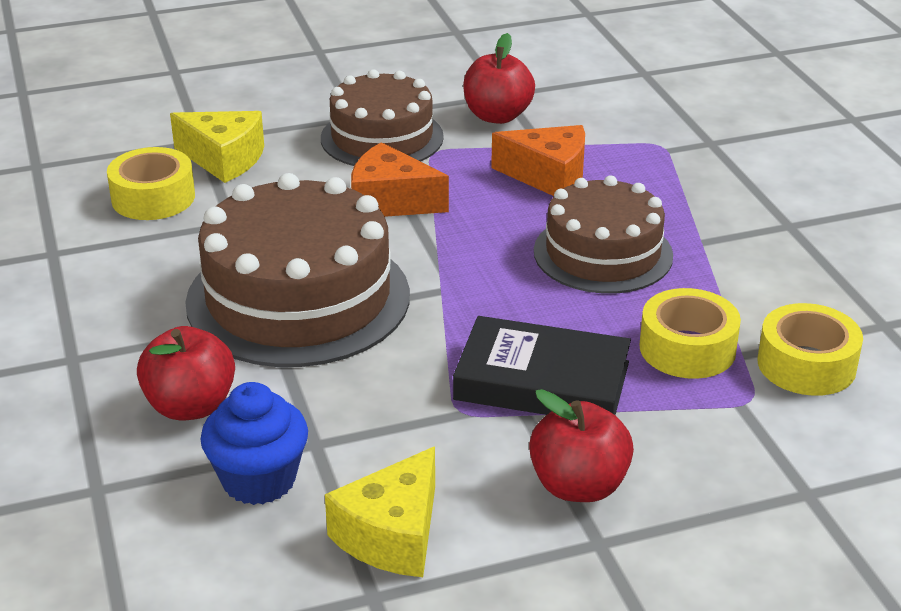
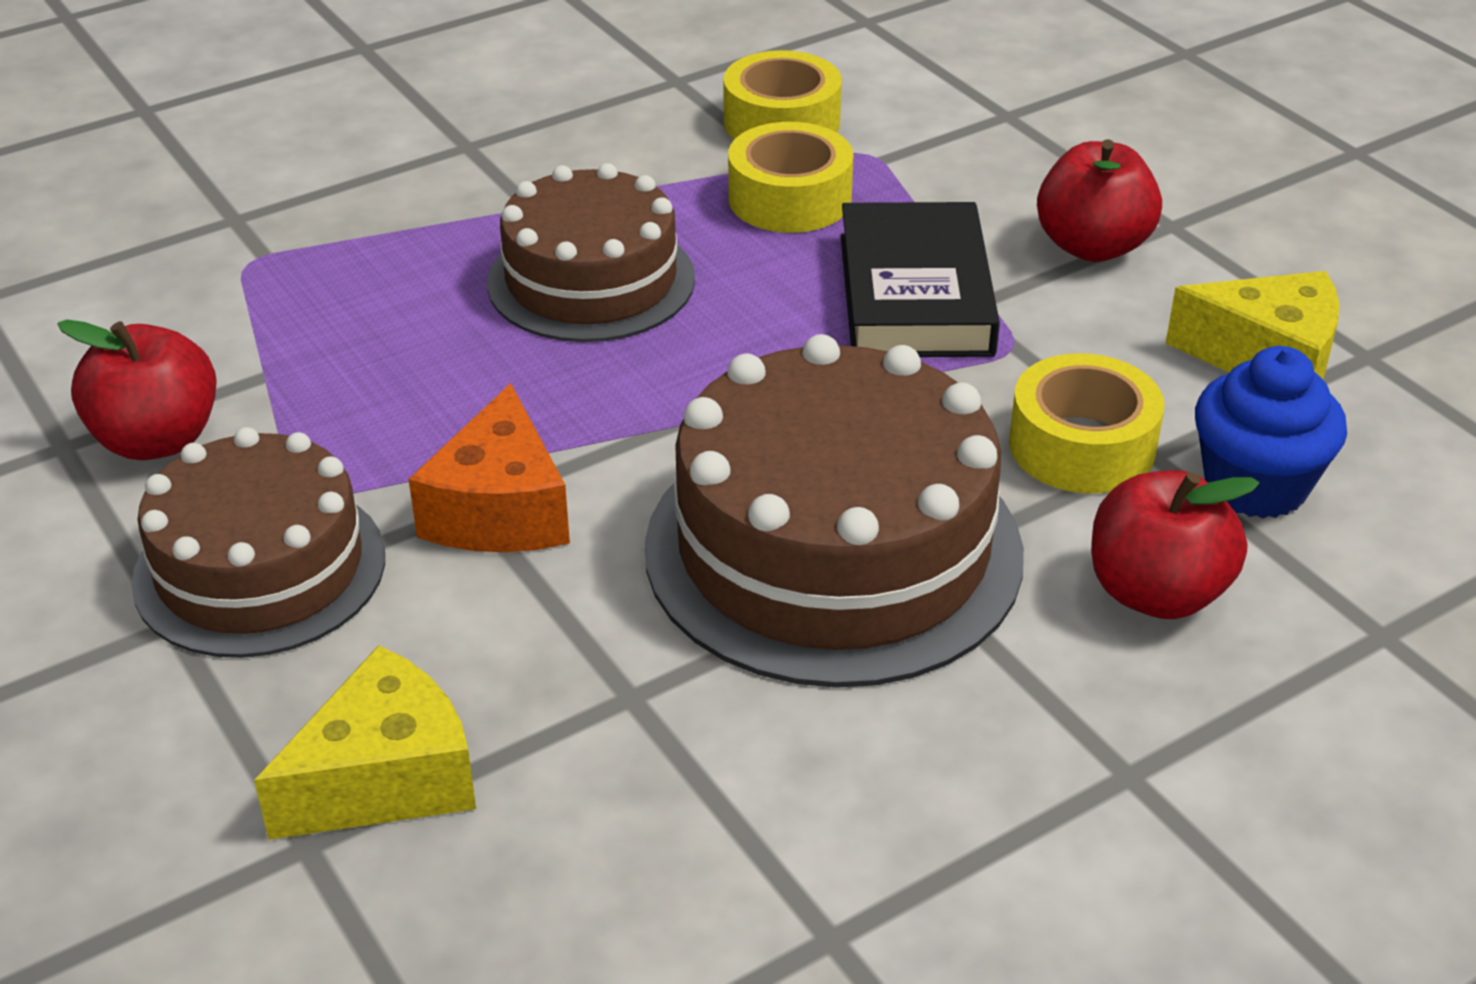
camera: 105 degrees left, 5 degrees up
yellow tape [107,147,195,220] -> yellow tape moved to [1009,353,1164,494]
yellow cheese [170,111,264,183] -> yellow cheese turned 45 degrees clockwise [254,645,476,840]
orange cheese [491,125,585,196] -> none

